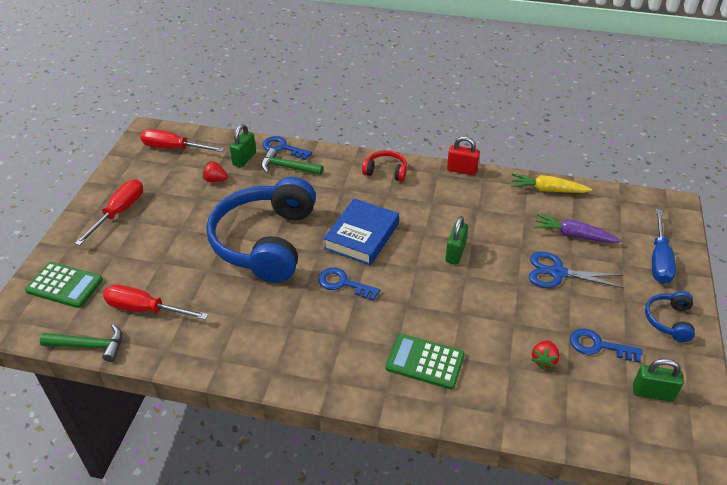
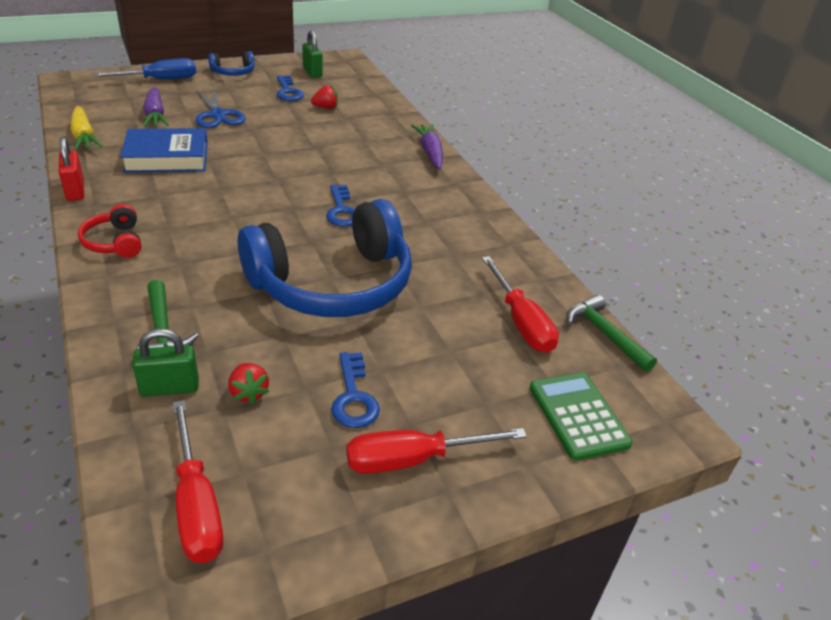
camera: 130 degrees left, 5 degrees down
blue key [263,136,312,160] -> blue key moved to [331,352,380,428]
blue book [323,199,399,265] -> blue book moved to [120,128,208,173]
green calculator [385,334,465,389] -> none
green padlock [445,216,468,265] -> none
none -> purple carrot [411,124,443,169]

